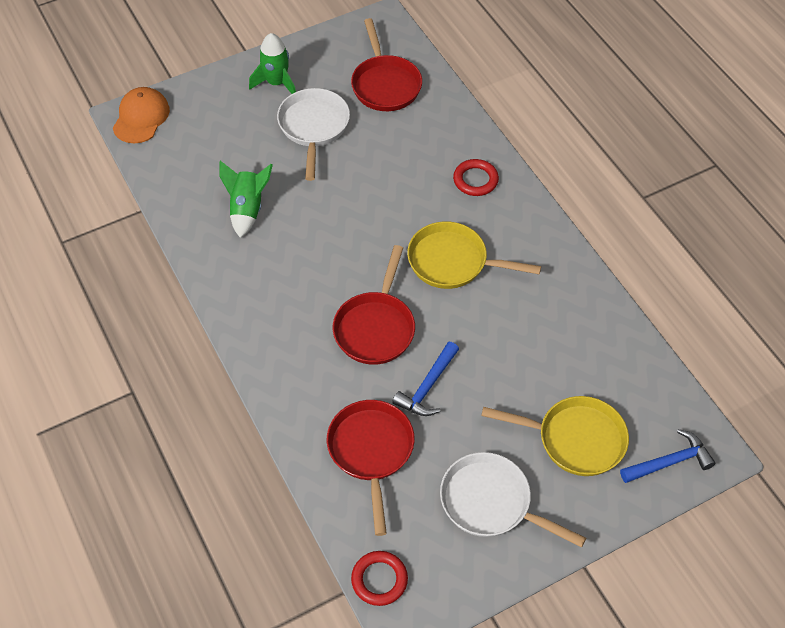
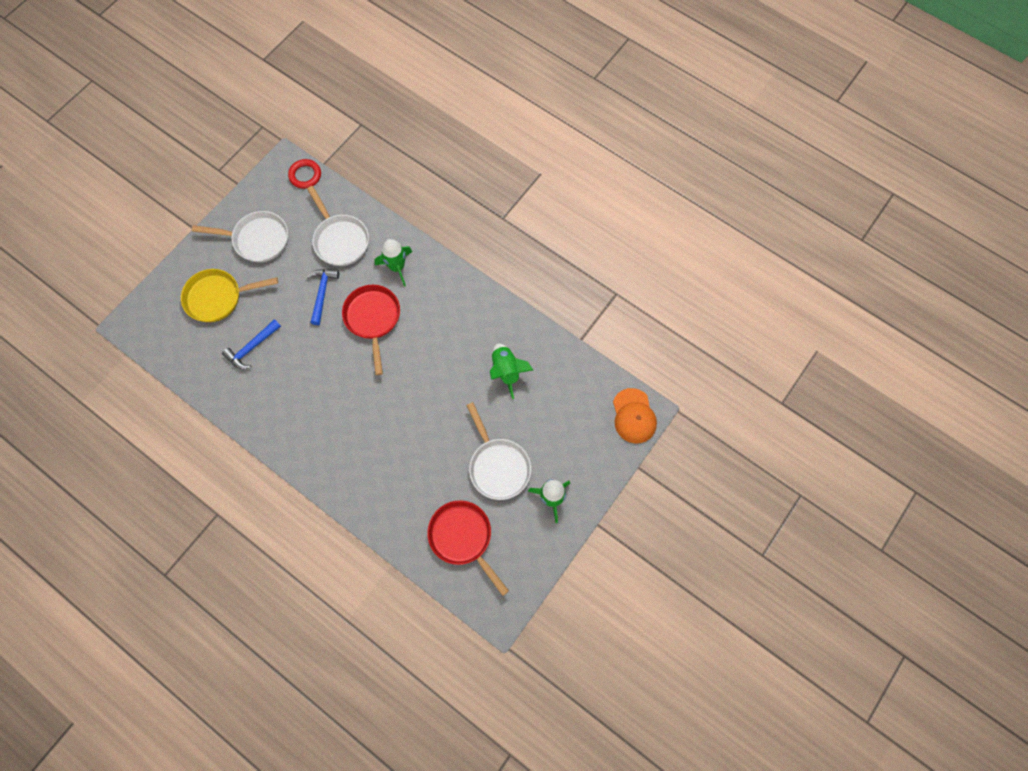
camera: 155 degrees right, 15 degrees up
red pan [327,400,415,536] -> white pan [307,186,369,266]
yellow pan [407,222,541,289] -> none
red ring [453,159,499,196] -> none
blue hammer [620,429,716,483] -> blue hammer moved to [222,319,281,369]
none -> green rocket [374,239,412,286]

